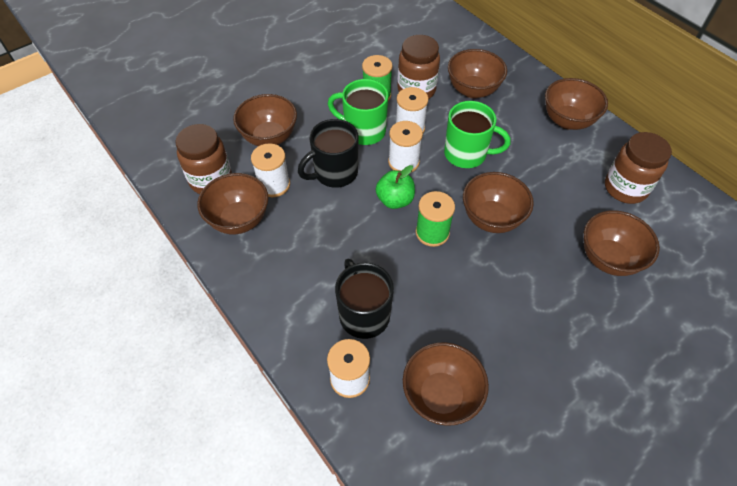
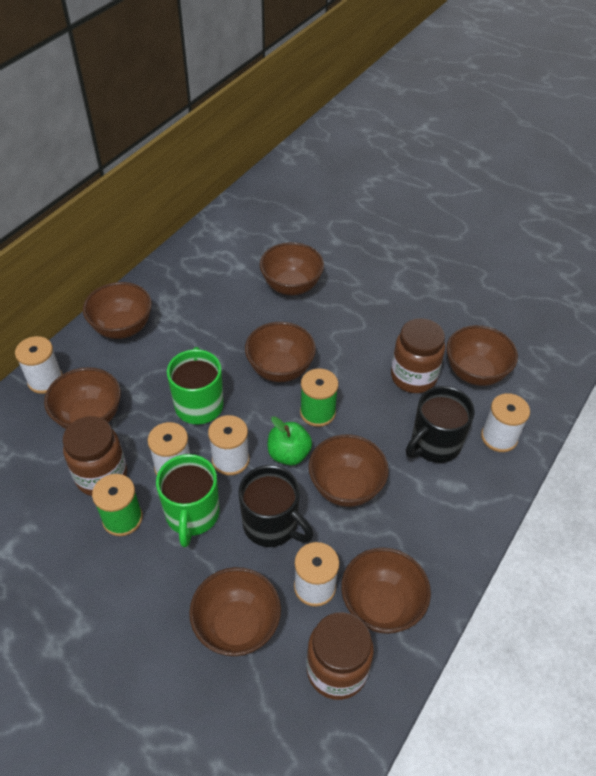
camera: 110 degrees left, 5 degrees down
brown jar [605,132,672,204] -> brown jar moved to [391,318,445,393]
none -> white spool [15,336,63,394]
none -> brown bowl [309,434,389,507]

